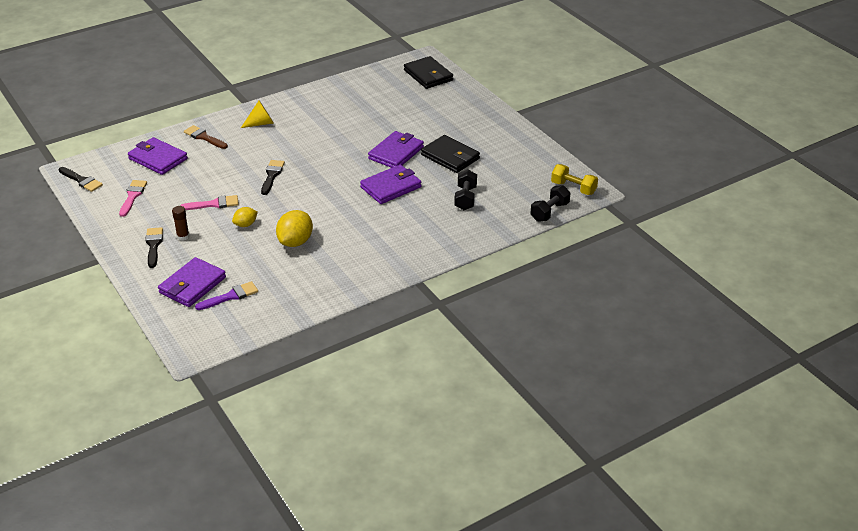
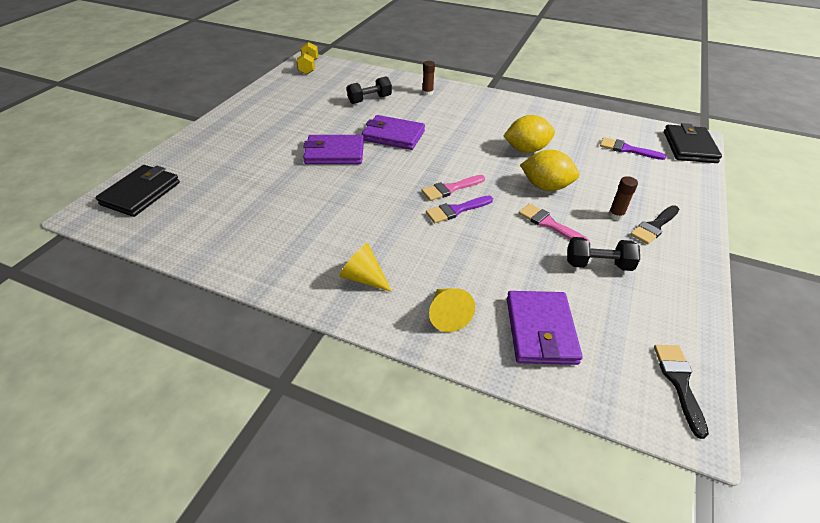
camera: 125 degrees left, 5 degrees up
pink brush [119,180,147,217] -> pink brush moved to [422,175,485,201]
purple wallet [158,257,226,307] -> none
brown brush [184,125,228,149] -> yellow cone [429,288,475,332]
yellow lemon [232,207,258,227] -> yellow lemon [520,150,579,191], size x1.72
black brush [261,160,285,195] -> purple brush [426,195,493,223]
black wallet [421,135,480,173] -> black wallet moved to [664,123,722,163]
black dumbbell [530,185,570,222] -> black dumbbell moved to [567,237,640,271]
none -> brown glue stick [422,61,435,96]

